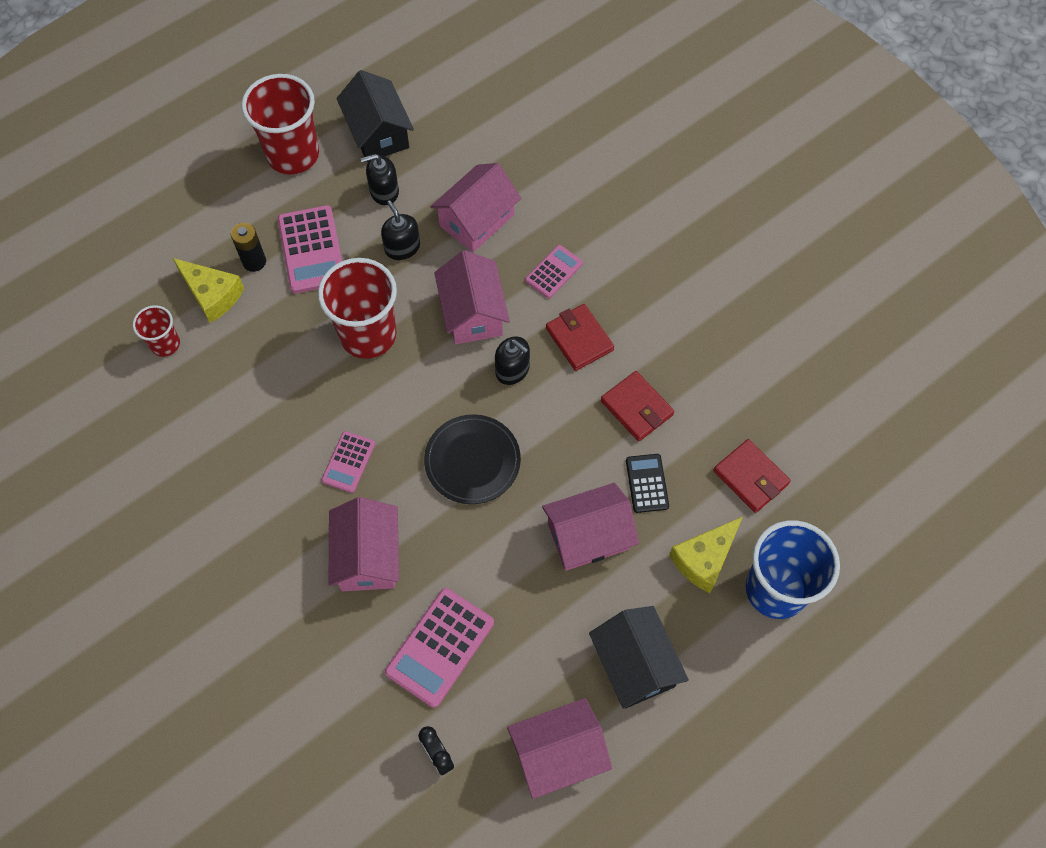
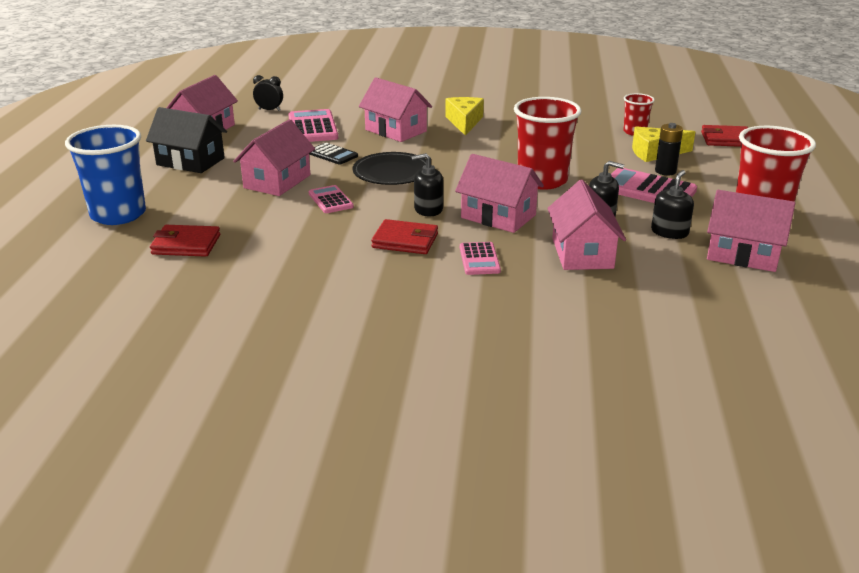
camera: 135 degrees right, 35 degrees down
pink calculator [321,431,375,493] -> pink calculator moved to [309,185,354,213]
black house [336,70,414,162] -> pink house [707,190,795,272]
red wallet [601,371,674,441] -> red wallet moved to [701,125,748,147]
black calculator [626,454,669,513] -> black calculator moved to [309,143,358,165]
yellow cheese [669,516,743,593] -> yellow cheese moved to [445,97,484,136]

